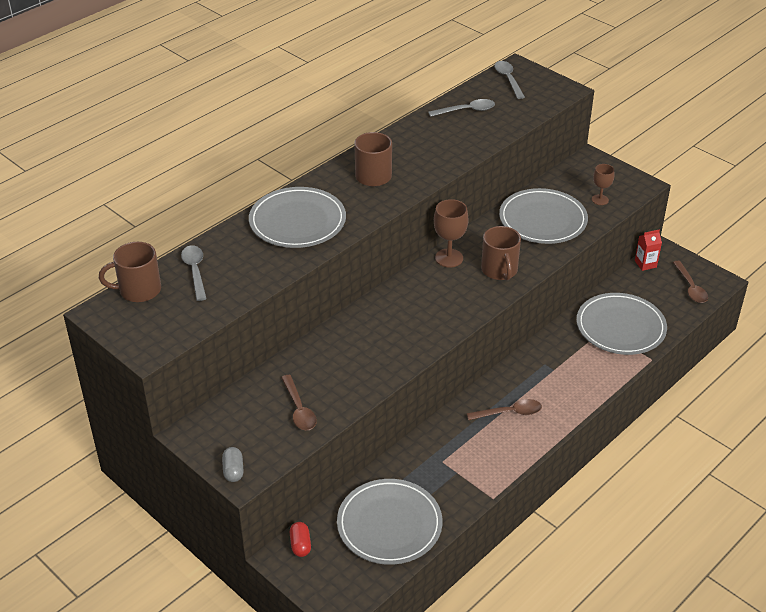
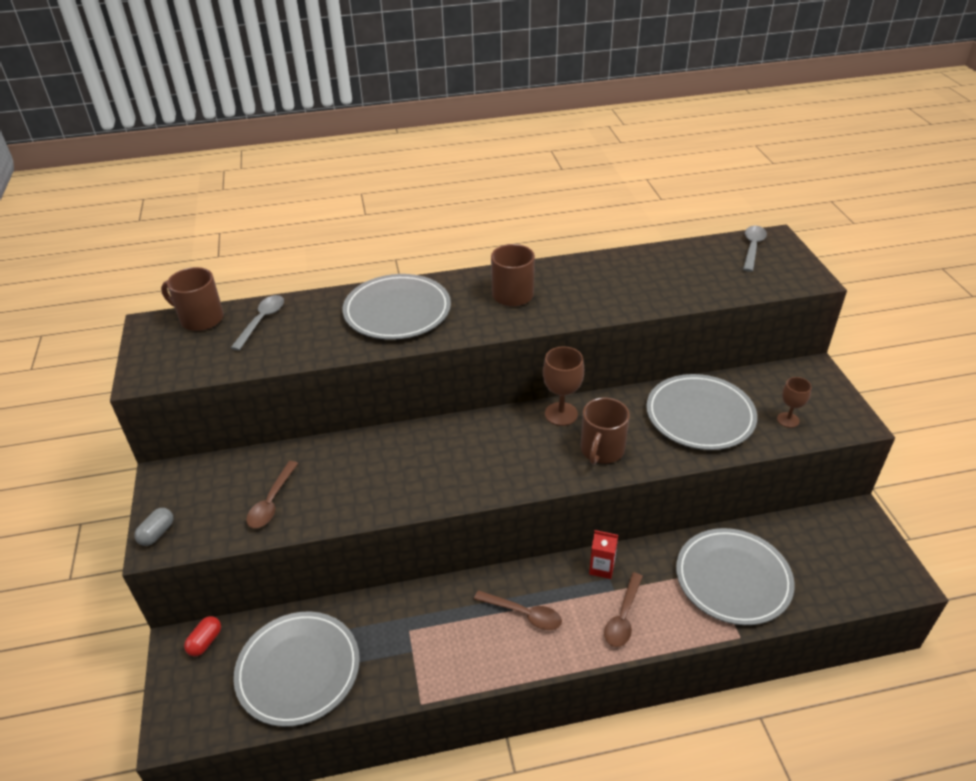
camera: 35 degrees right, 0 degrees up
grey spoon [428,99,495,117] -> none
red carton [635,229,662,271] -> red carton moved to [589,530,618,579]
brown spoon [673,261,708,303] -> brown spoon moved to [604,572,643,647]

